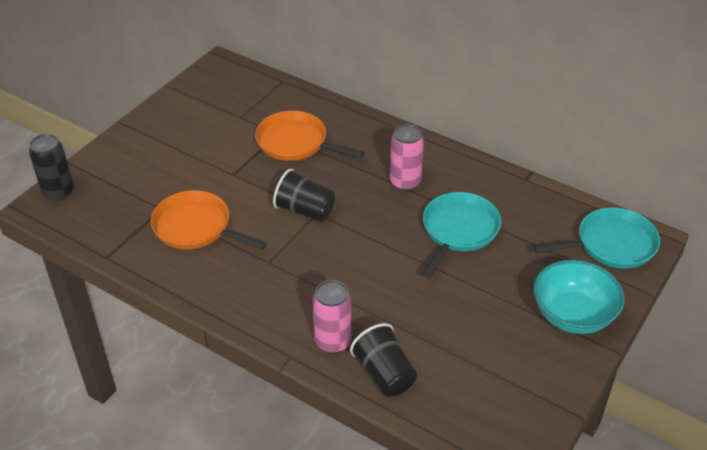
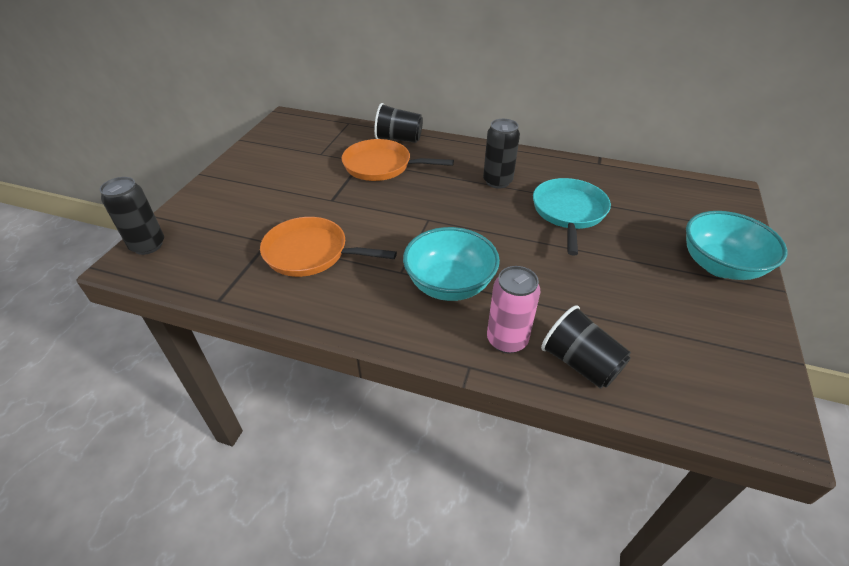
camera: 15 degrees left, 0 degrees up
black cup [273,169,335,222] -> black cup moved to [374,103,423,143]
pink can [390,124,424,191] -> black can [483,119,520,189]
turquoise pan [533,208,660,269] -> none
none -> turquoise bowl [403,227,500,301]

